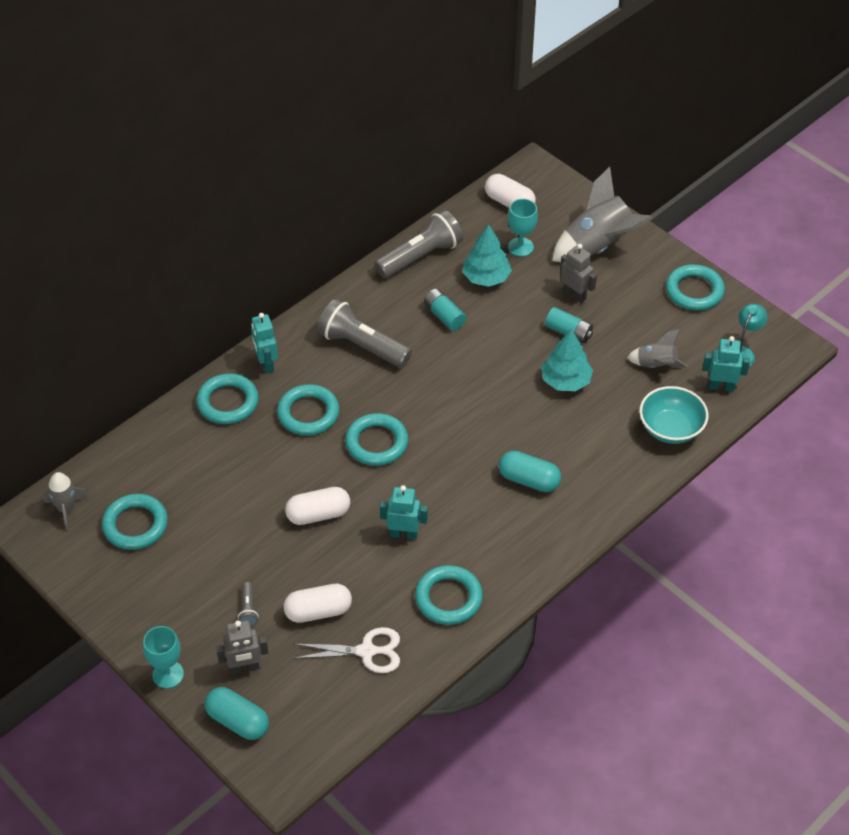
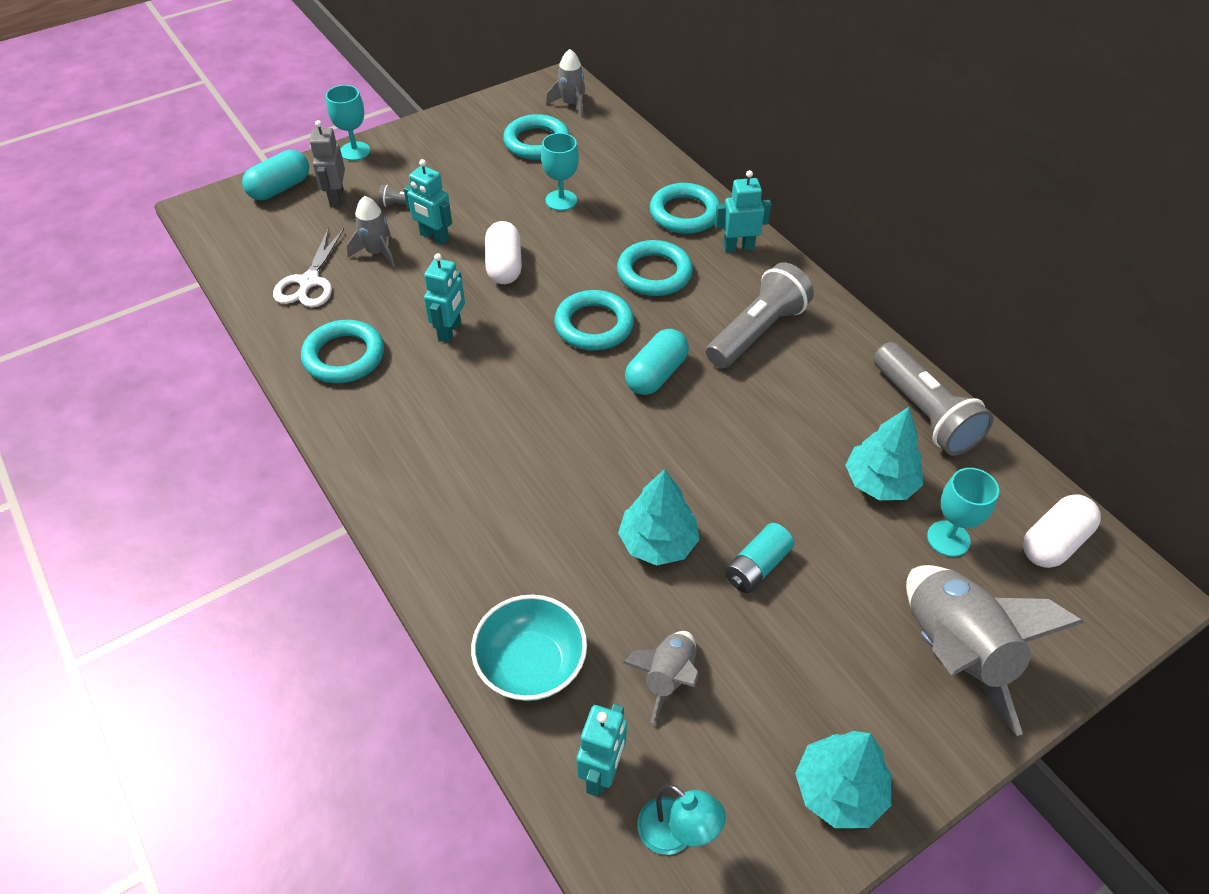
camera: 100 degrees right, 0 degrees up
white capsule [284,584,352,623] -> grey rocket [347,196,395,268]
turquoise battery [424,289,466,331] -> none
turquoise capsule [499,451,561,492] -> turquoise capsule moved to [625,329,689,395]
grey robot [560,244,597,303] -> none
turquoise ring [666,264,725,310] -> turquoise tree [795,731,891,828]
none -> turquoise robot [404,159,452,245]
none -> turquoise goblet [541,133,579,211]

